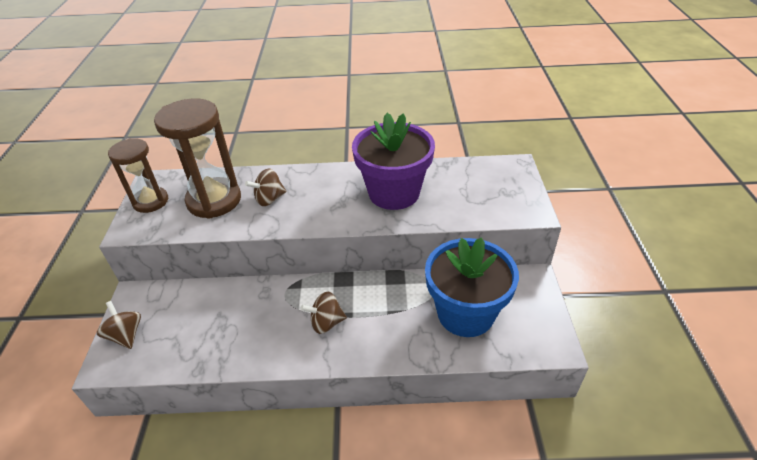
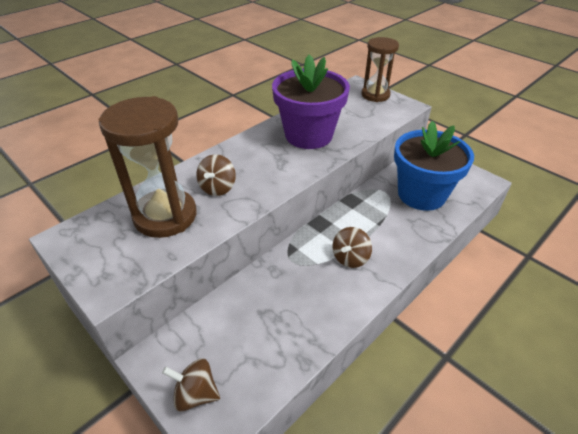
camera: 45 degrees left, 0 degrees up
brown hourglass [108,138,168,213] -> brown hourglass moved to [361,37,399,102]

